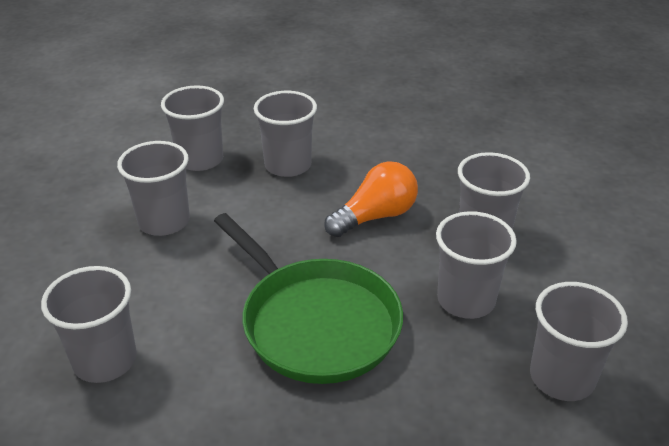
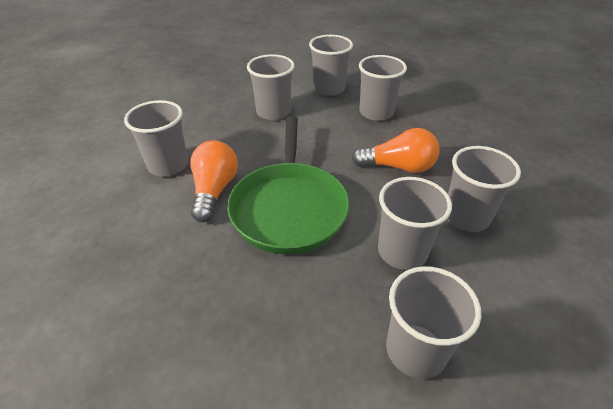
camera: 40 degrees right, 5 degrees up
none -> orange light bulb [190,141,238,222]

